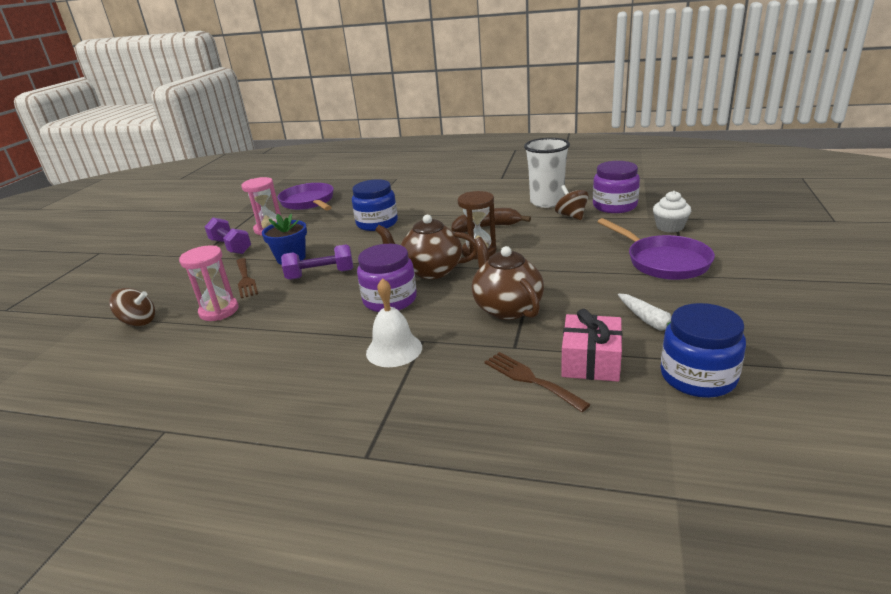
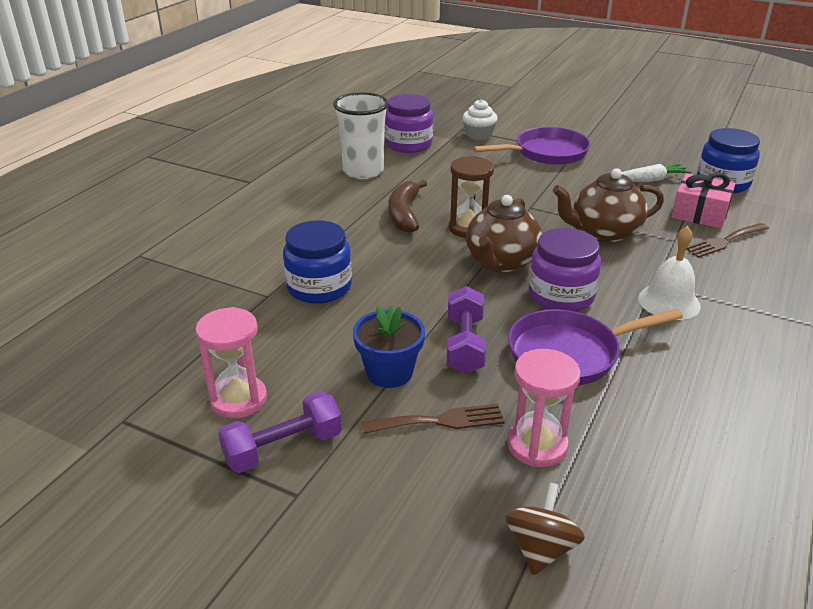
camera: 80 degrees left, 5 degrees up
purple pan [277,183,334,211] -> purple pan moved to [508,309,683,385]
brown spinning top [555,185,589,220] -> none

